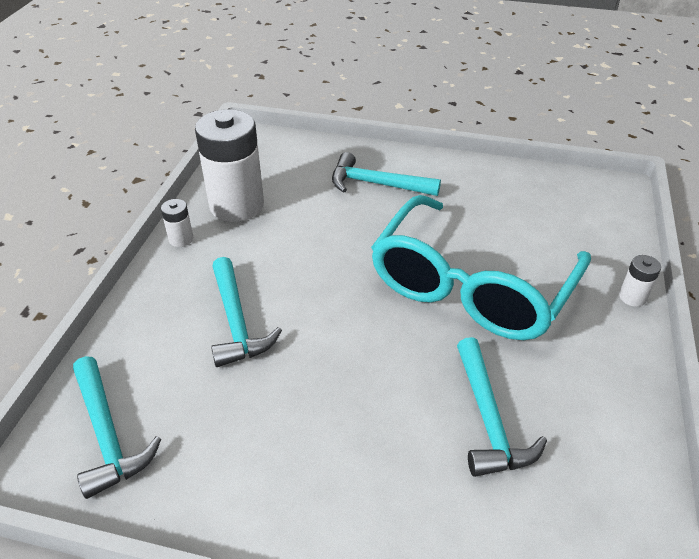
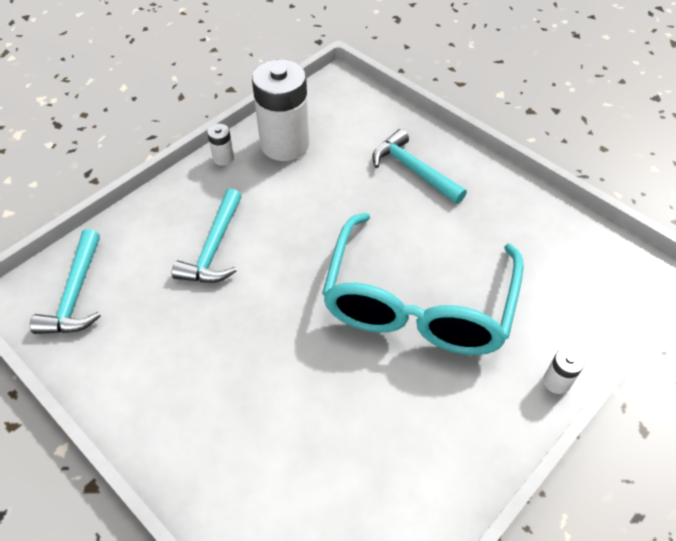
camera: 30 degrees right, 10 degrees up
turquoise glasses [371,195,591,340] -> turquoise glasses turned 45 degrees counterclockwise [322,213,524,355]
turquoise hammer [457,337,547,477] -> none

